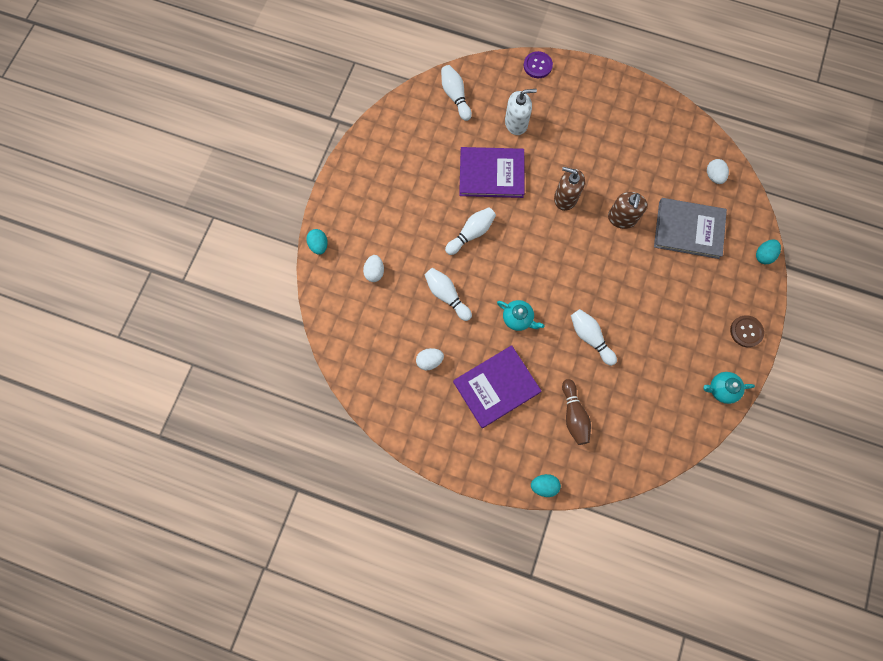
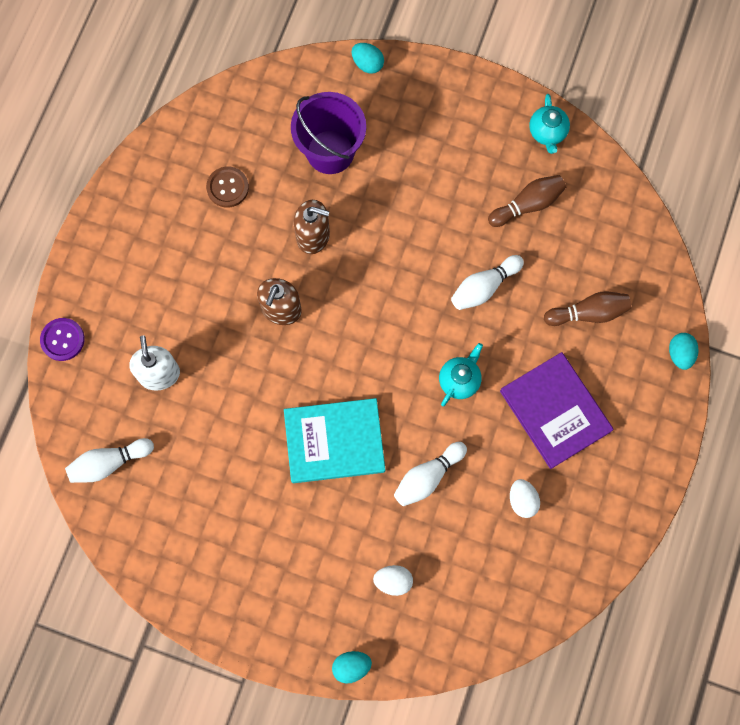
camera: 90 degrees left, 0 degrees up
white bowling pin [445,207,496,255] -> turquoise book [284,398,385,483]
purple book [459,147,524,198] -> none
grey book [654,198,727,259] -> purple bucket [291,92,366,174]
white egg [707,159,729,184] -> none
brown button [730,315,764,347] -> brown button moved to [206,166,249,208]
none -> brown bowling pin [488,175,566,227]

